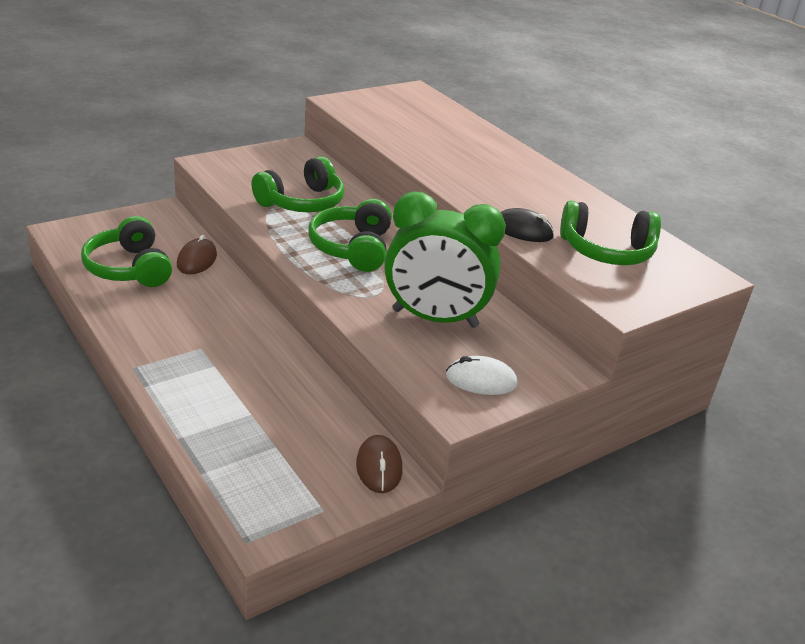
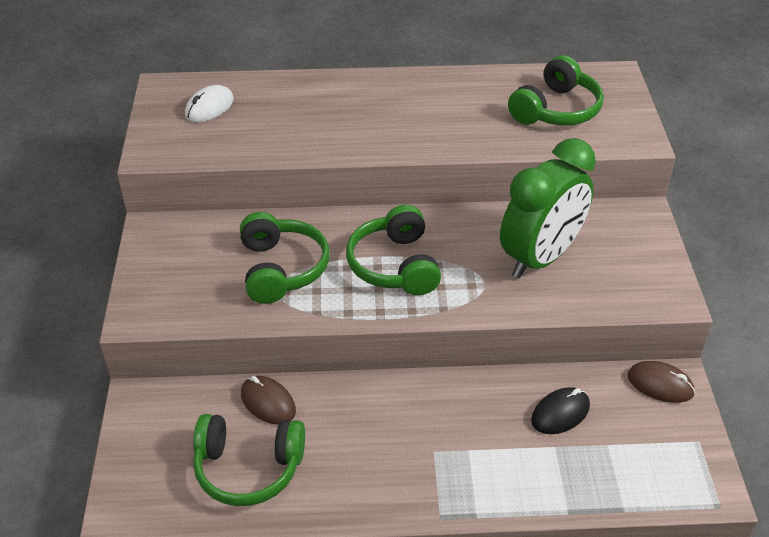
camera: 55 degrees left, 10 degrees up
green headphones [308,199,392,272] -> green headphones turned 45 degrees clockwise [346,205,441,295]
white mouse [446,356,518,395] -> white mouse moved to [185,85,234,122]
black mouse [501,208,554,242] -> black mouse moved to [531,387,590,434]

